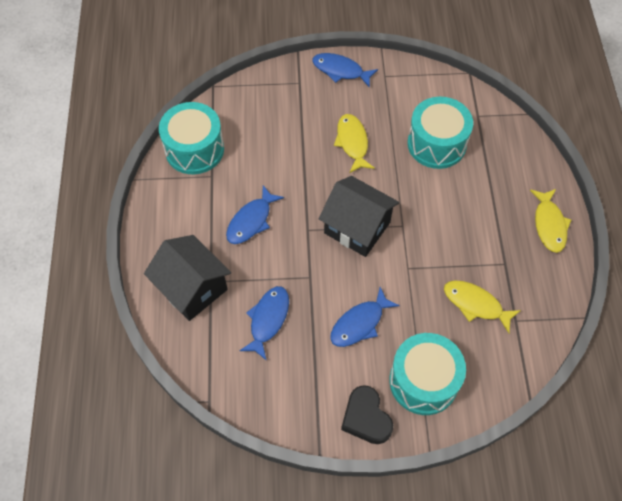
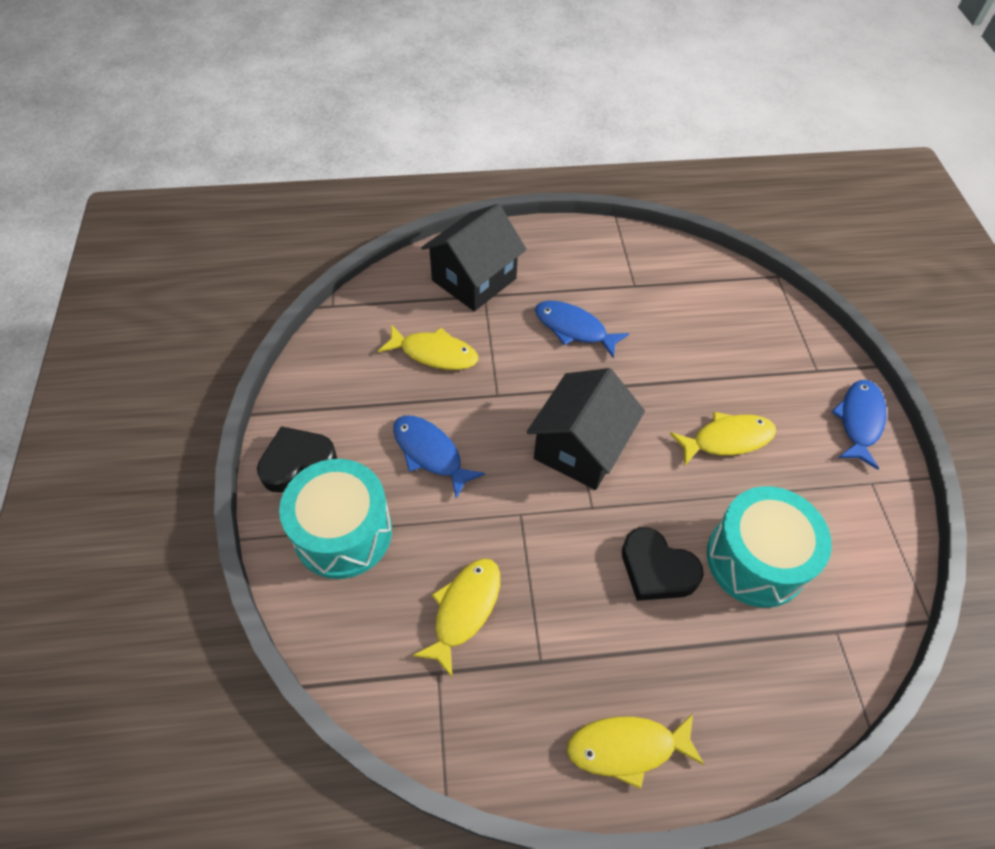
camera: 85 degrees right, 5 degrees down
turquoise drum [159,102,224,174] -> none
blue fish [239,286,289,361] -> yellow fish [378,325,478,370]
none -> black heart [622,527,704,601]

